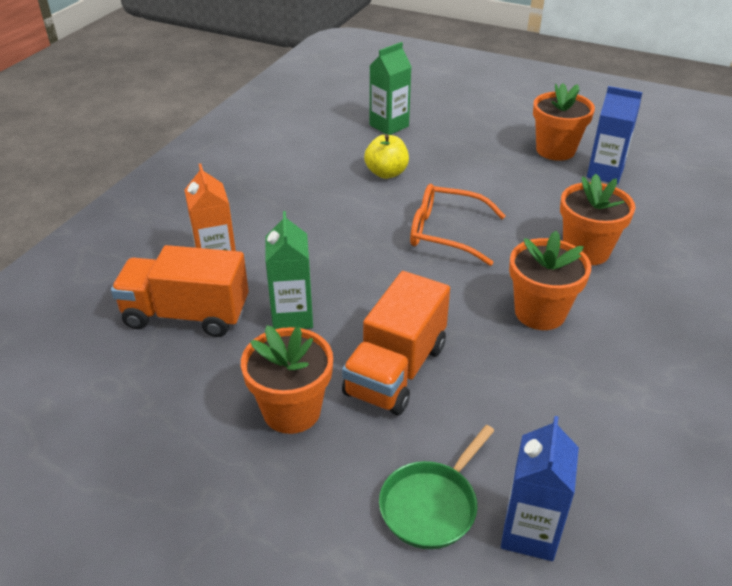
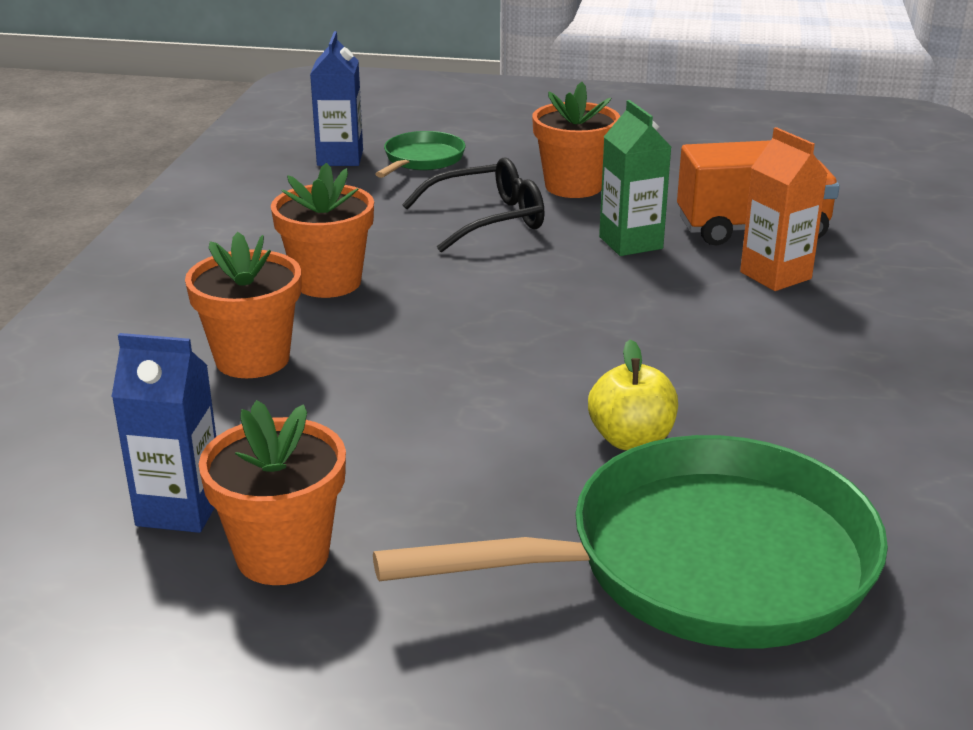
camera: 165 degrees right, 10 degrees down
orange truck [342,271,450,415] -> black glasses [402,157,545,252]
green carton [370,42,412,135] -> green pan [373,435,888,649]
orange glasses [410,184,506,266] -> none

